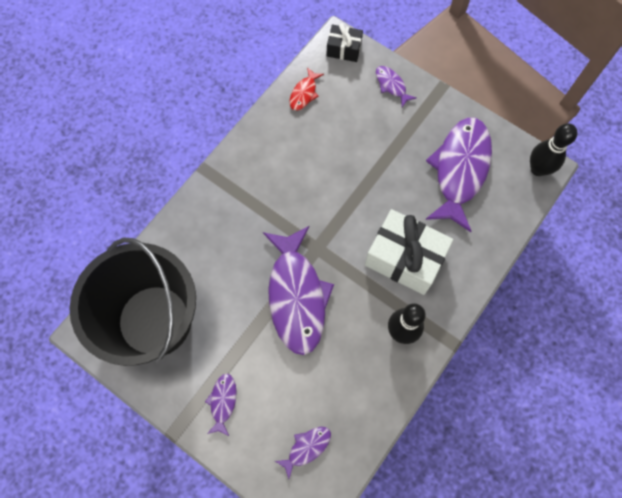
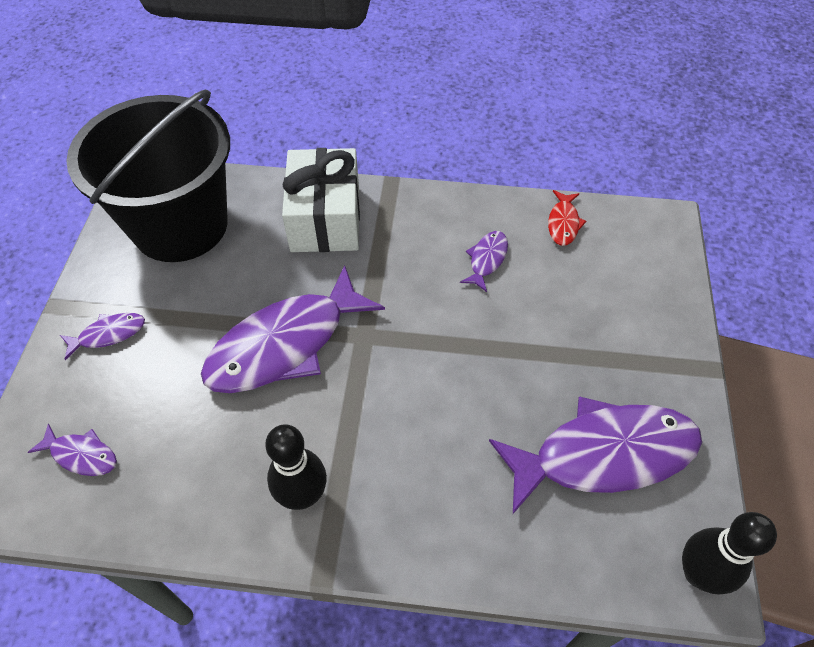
camera: 60 degrees right, 15 degrees down
red fish [290,67,324,111] -> red fish turned 75 degrees counterclockwise [548,190,586,246]
black gift [326,23,363,62] -> none
white gift [365,209,453,295] -> white gift moved to [282,148,360,252]
purple fish [376,66,416,107] -> purple fish moved to [460,231,508,292]

